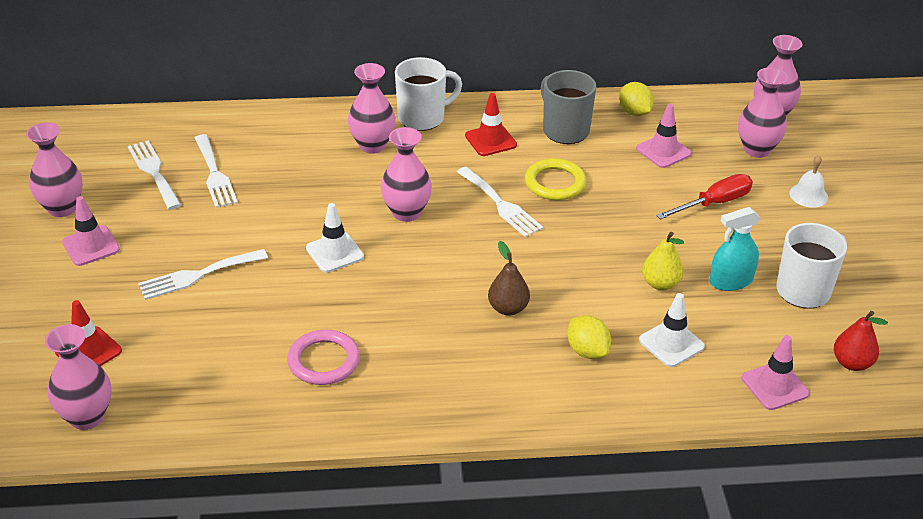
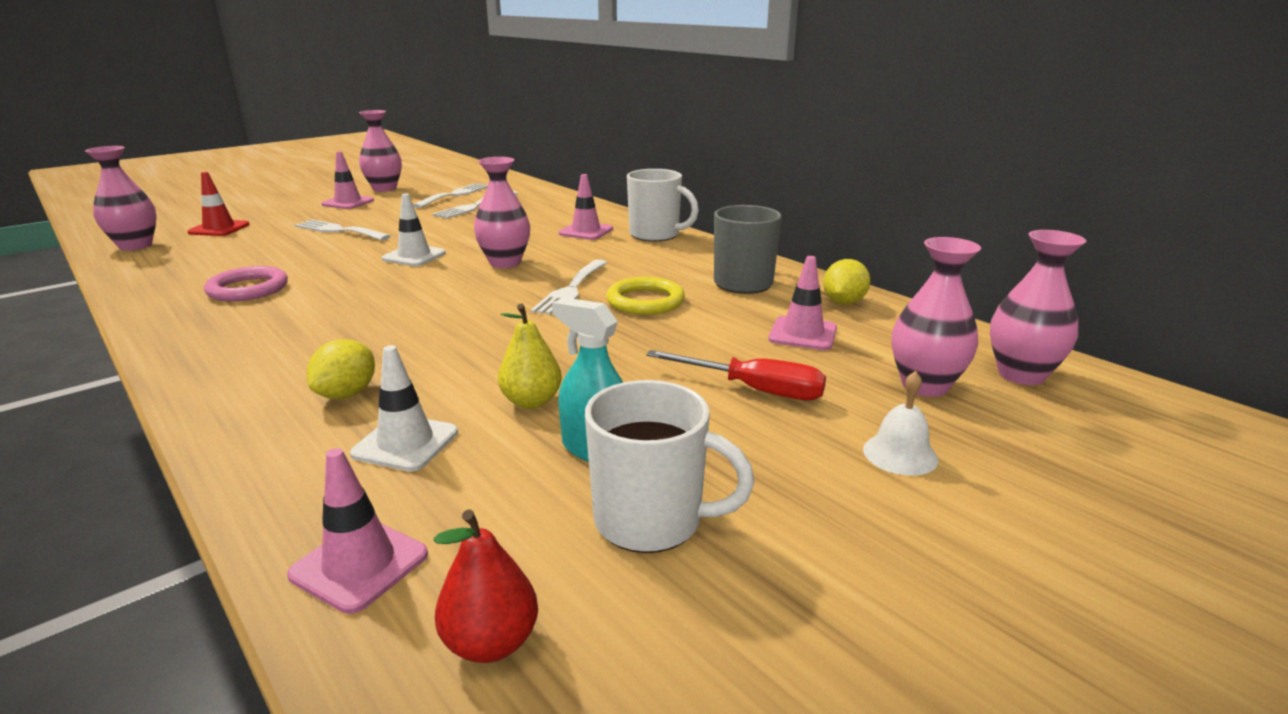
camera: 55 degrees right, 15 degrees down
pink vase [348,63,396,154] -> pink traffic cone [559,174,613,240]
red traffic cone [465,93,517,156] -> none
brown pear [488,241,530,316] -> none

